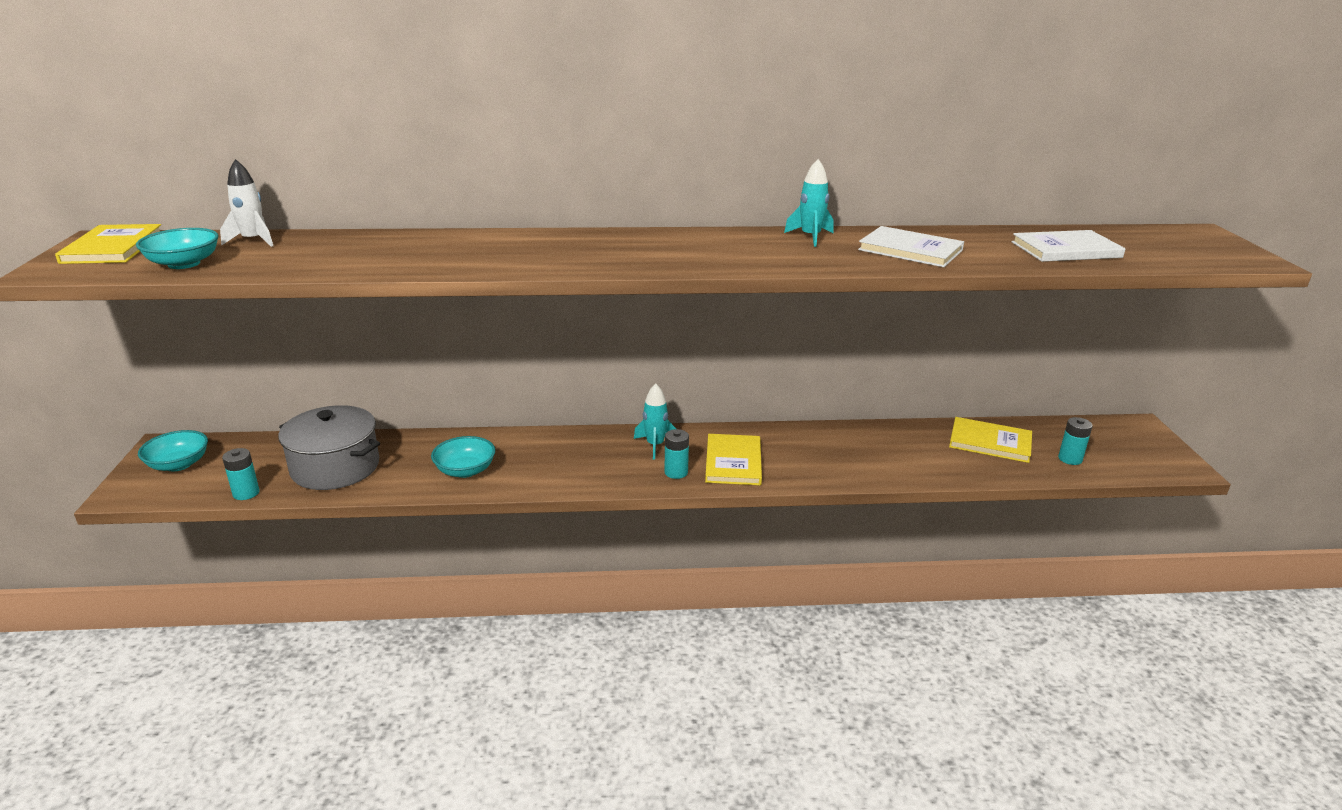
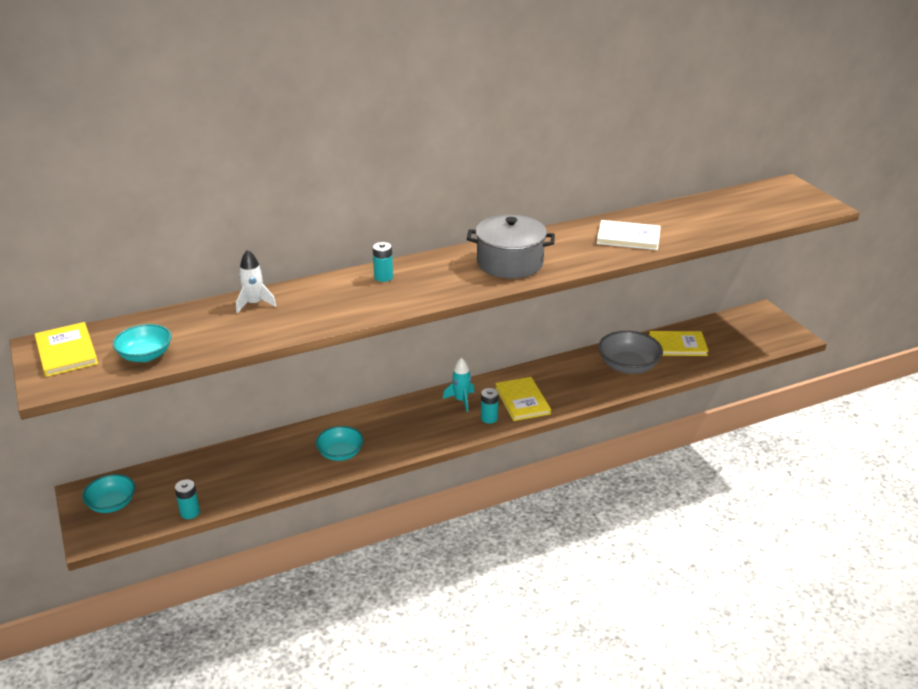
camera: 20 degrees left, 5 degrees up
white rocket [220,159,273,247] -> white rocket moved to [236,249,276,313]
grey pot [278,405,380,490] -> grey pot moved to [467,215,555,279]
turquoise rocket [784,159,833,247] -> none
white book [1012,230,1126,262] -> none
turquoise battery [1058,417,1093,465] -> turquoise battery moved to [373,242,393,282]
none -> grey bowl [598,331,663,374]

